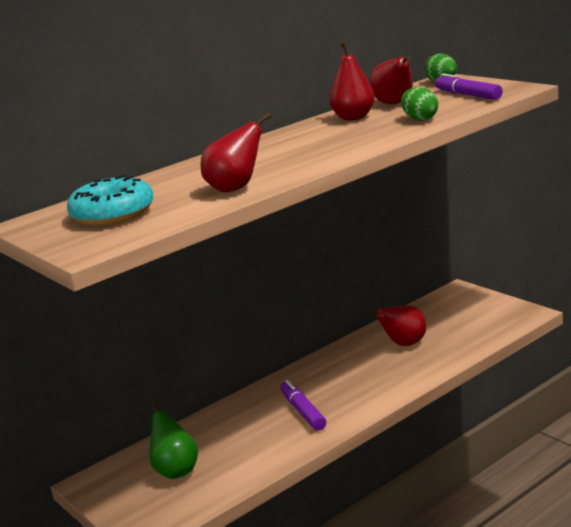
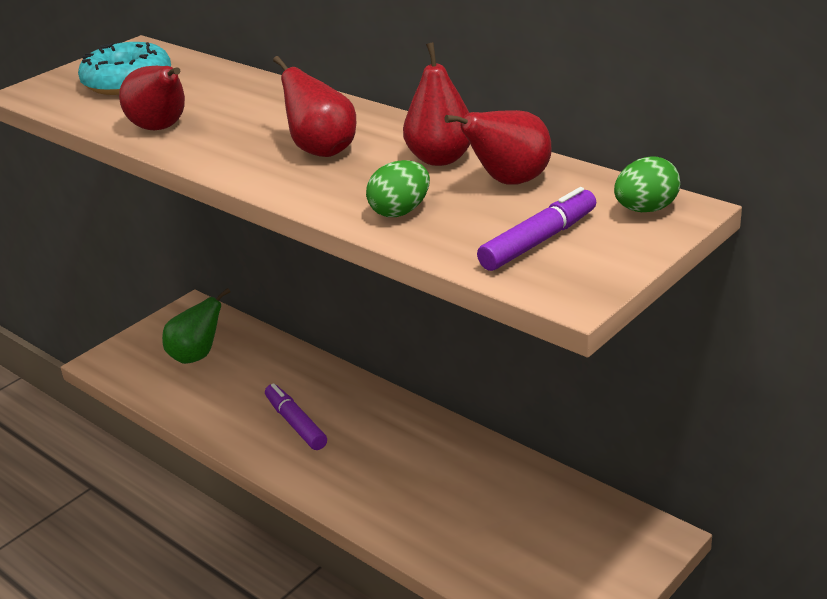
camera: 80 degrees right, 10 degrees up
purple marker [280,380,326,430] -> purple marker turned 90 degrees counterclockwise [265,383,327,450]
red pear [367,305,426,346] -> red pear moved to [273,56,356,157]

